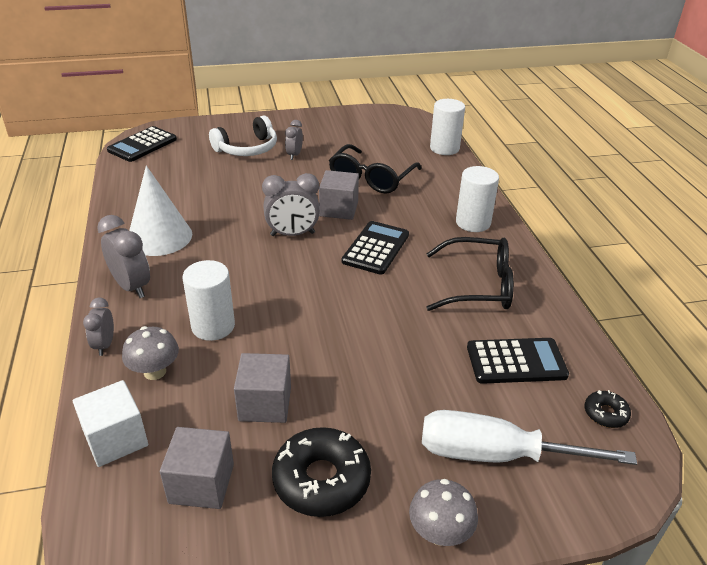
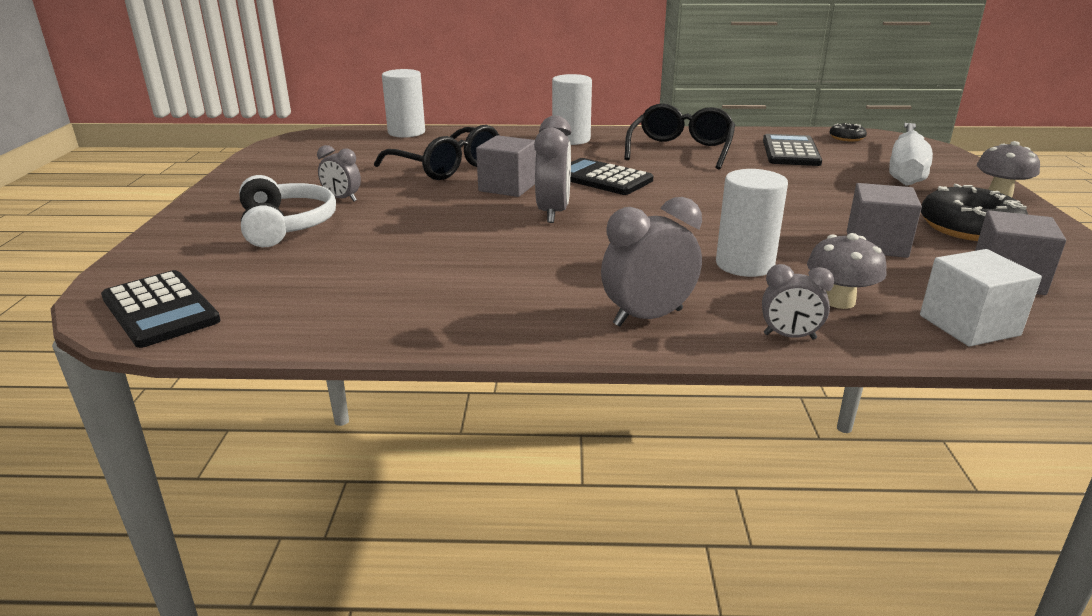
camera: 75 degrees left, 10 degrees down
white cone [129,166,192,256] -> none

